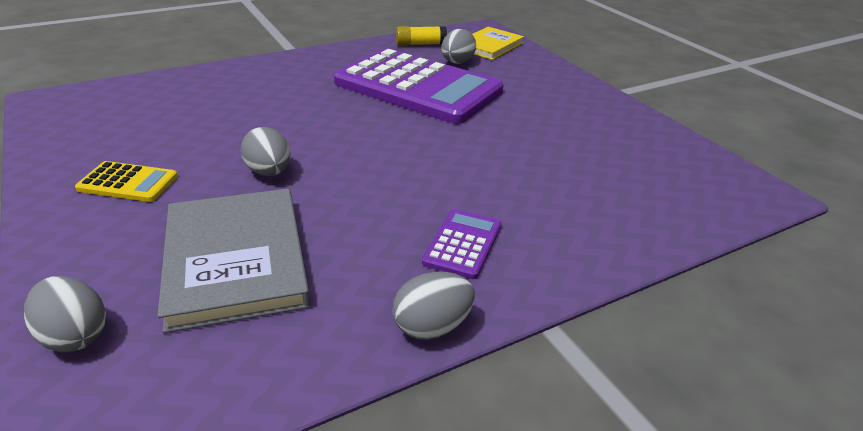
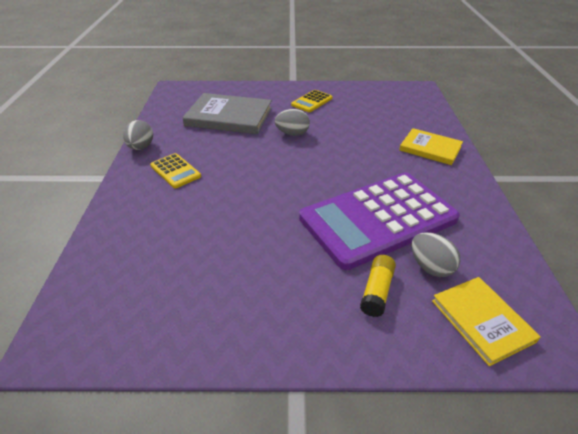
camera: 120 degrees right, 5 degrees up
grey egg [24,276,106,352] -> none
yellow glue stick [396,26,447,46] -> yellow glue stick moved to [360,255,396,317]
purple calculator [422,209,502,279] -> yellow calculator [150,153,201,188]
none -> yellow book [399,128,463,165]

